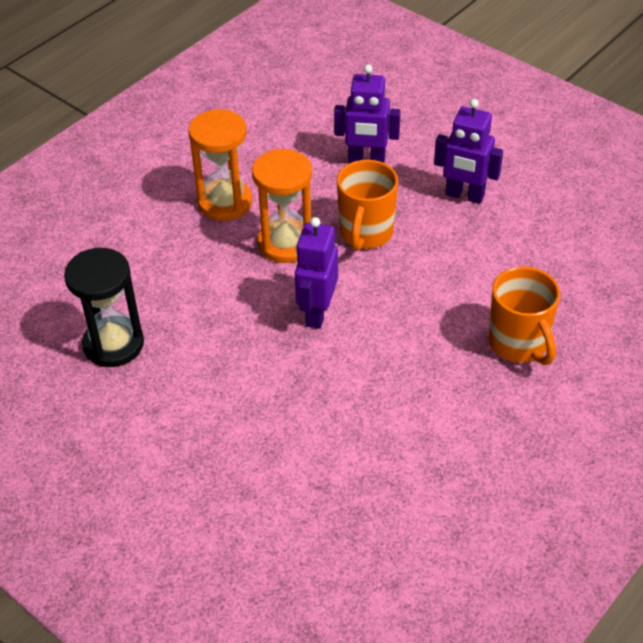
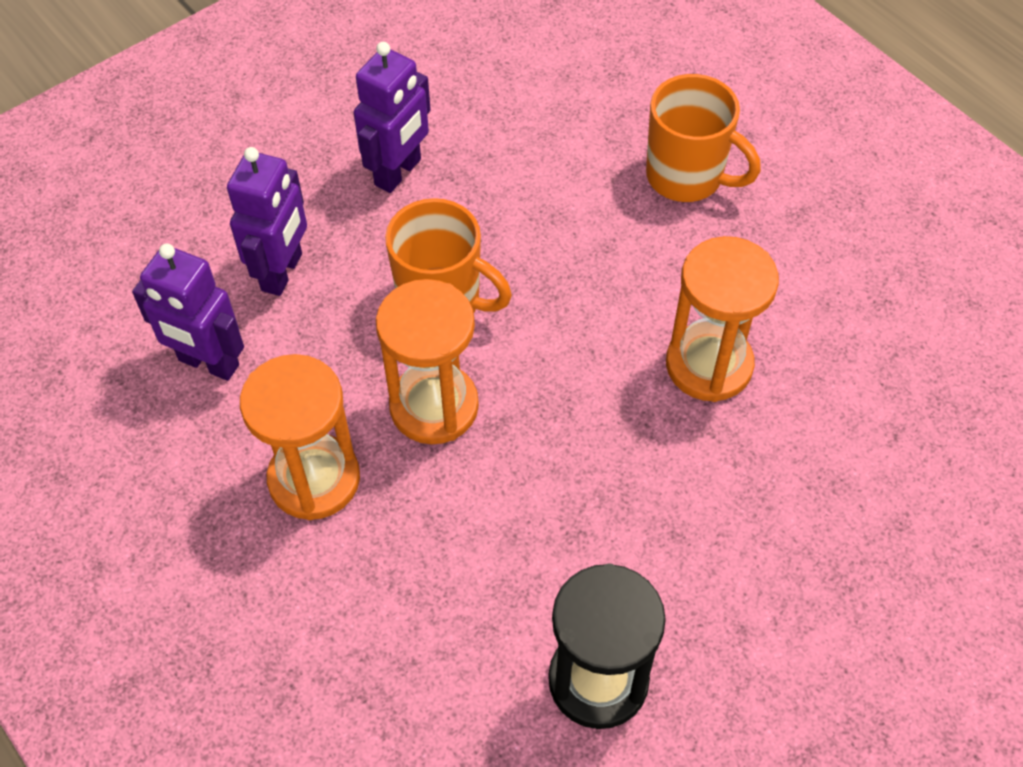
camera: 80 degrees left, 10 degrees up
purple robot [295,217,338,329] -> purple robot moved to [132,243,244,381]
orange mug [489,266,560,365] -> orange mug turned 45 degrees clockwise [646,74,761,202]
none -> orange hourglass [666,236,779,402]

